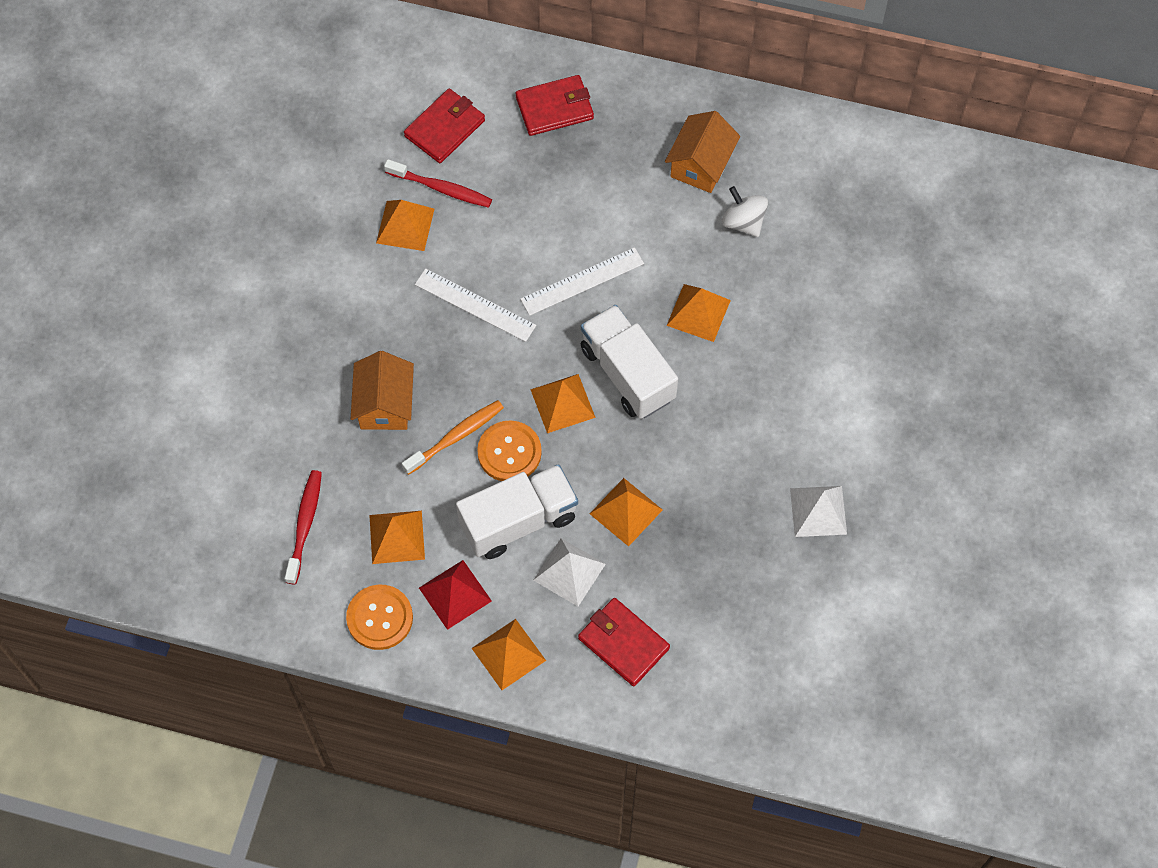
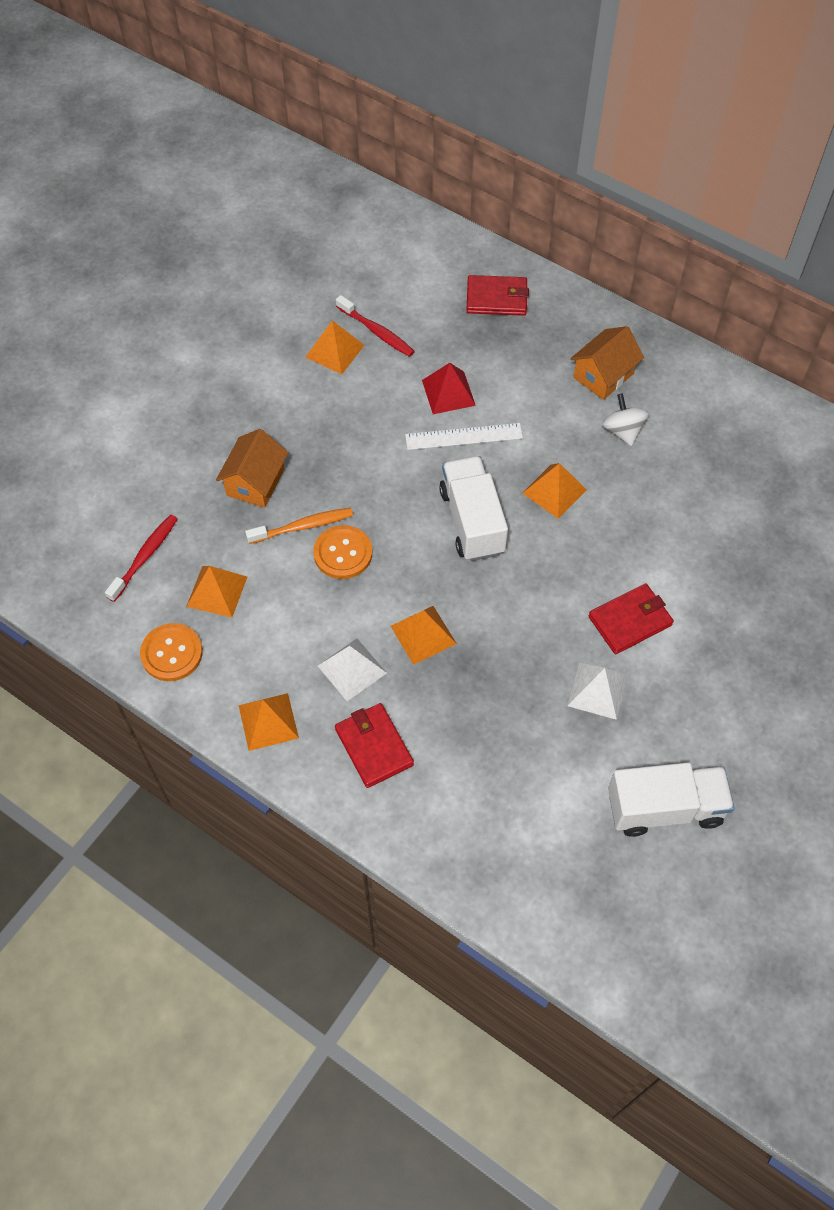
camera: 20 degrees right, 5 degrees down
red wallet [404,88,485,163] -> red wallet moved to [589,583,674,654]
white ruler [415,268,536,342] -> none
red pyramid [419,560,492,630] -> red pyramid moved to [422,363,476,414]
white truck [456,464,578,559] -> white truck moved to [608,763,735,837]
orange pyramid [530,374,596,433] -> none

